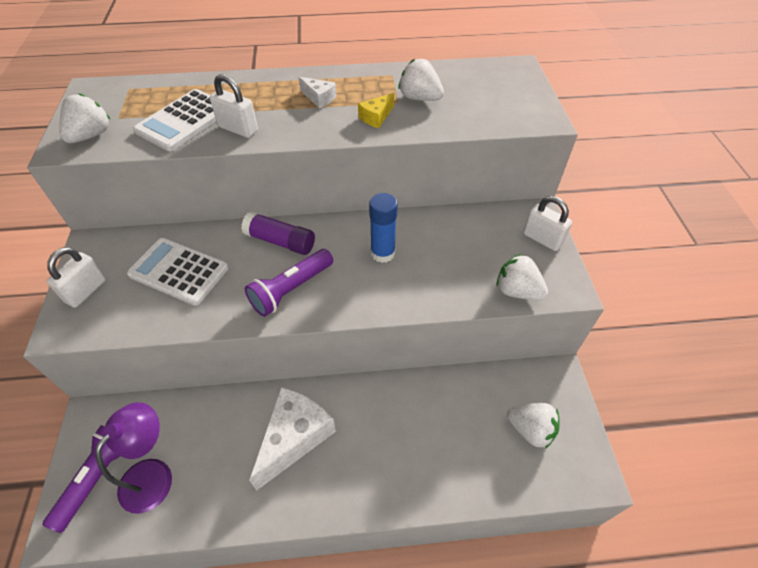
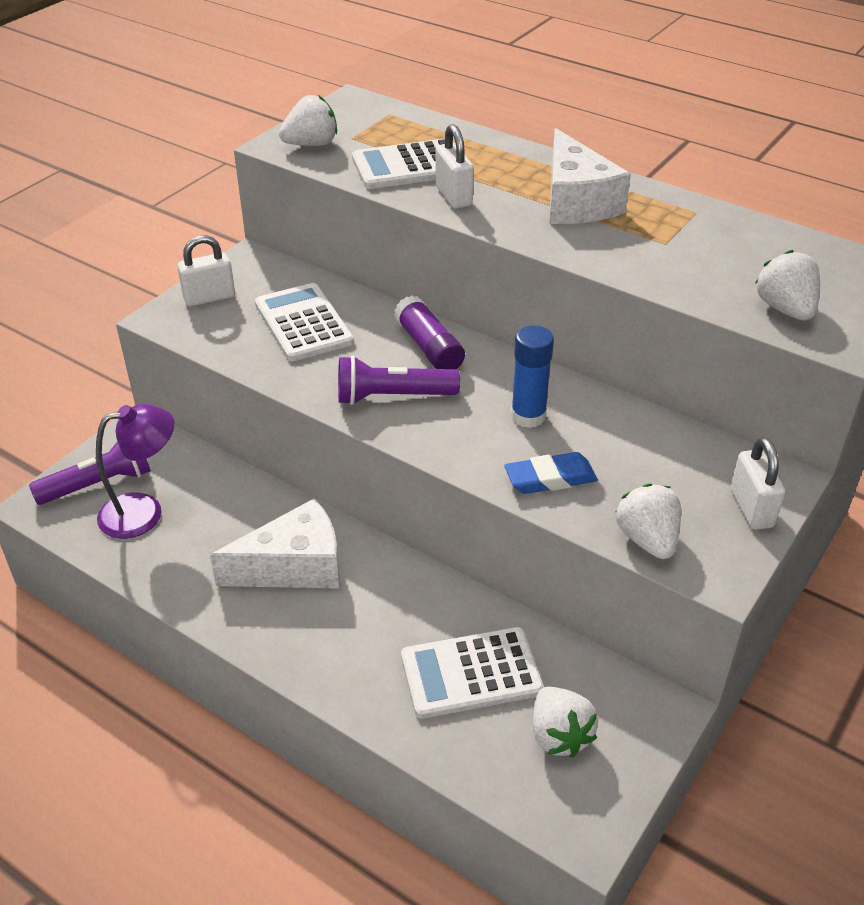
camera: 40 degrees right, 10 degrees down
white cheese [298,77,336,109] -> white cheese [549,128,631,224], size x2.13
yellow cheese [358,93,394,128] -> none
white strawberry [398,59,444,101] -> white strawberry moved to [756,250,820,321]
none -> white calculator [401,627,544,719]
none -> blue eraser [504,452,598,494]

